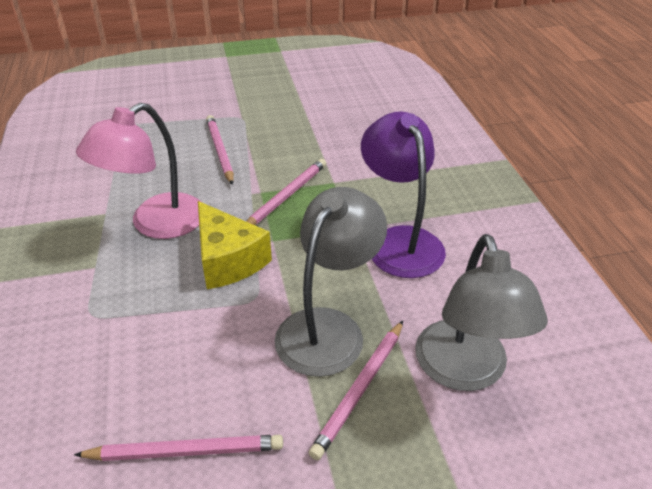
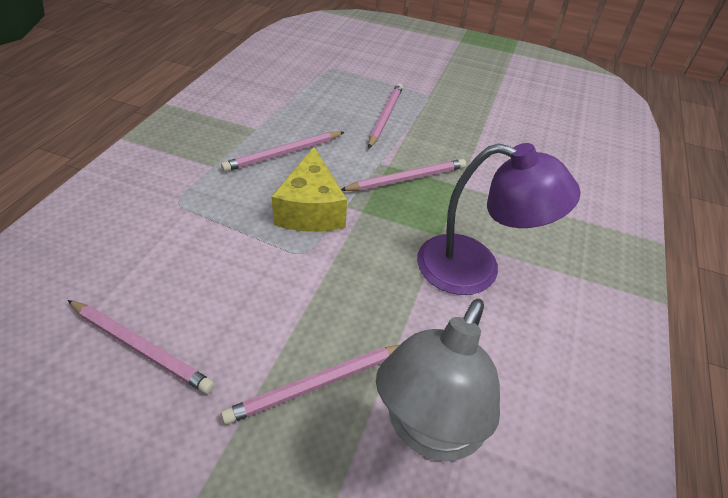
camera: 30 degrees right, 5 degrees up
pink lamp [76,103,201,239] -> pink pencil [221,131,344,172]
grey lamp [275,187,387,377] -> none
purple lamp [361,112,446,278] -> purple lamp turned 90 degrees clockwise [417,143,581,295]

